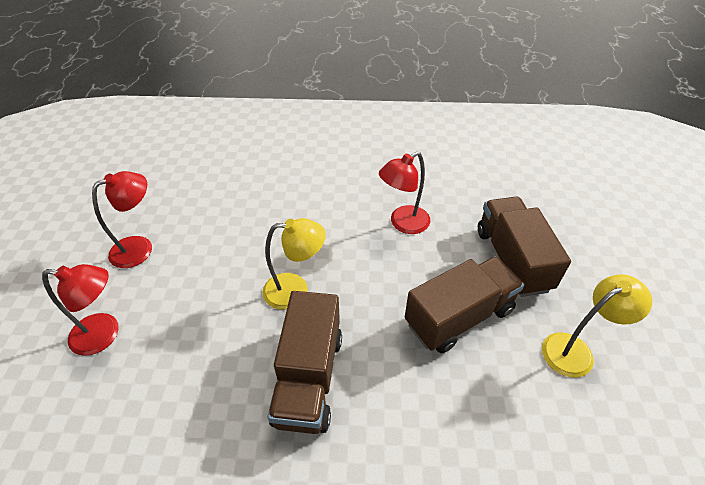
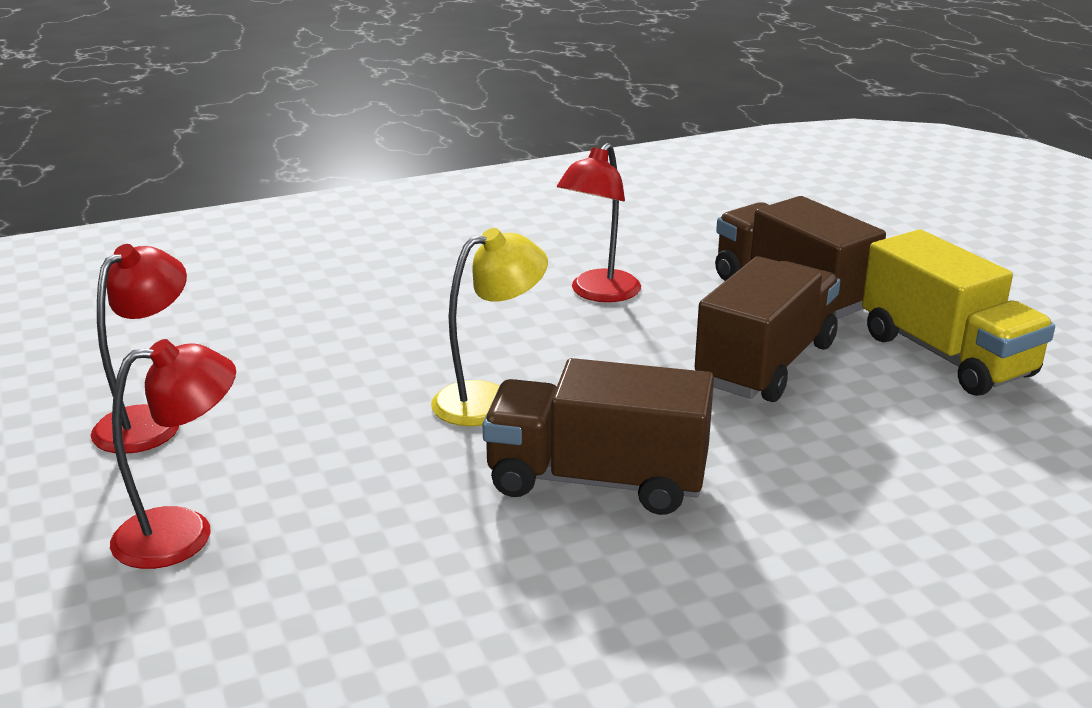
camera: 25 degrees left, 20 degrees down
brown truck [268,291,342,434] -> brown truck turned 120 degrees clockwise [482,358,714,515]
yellow lamp [542,274,652,378] -> yellow truck [862,230,1055,396]

